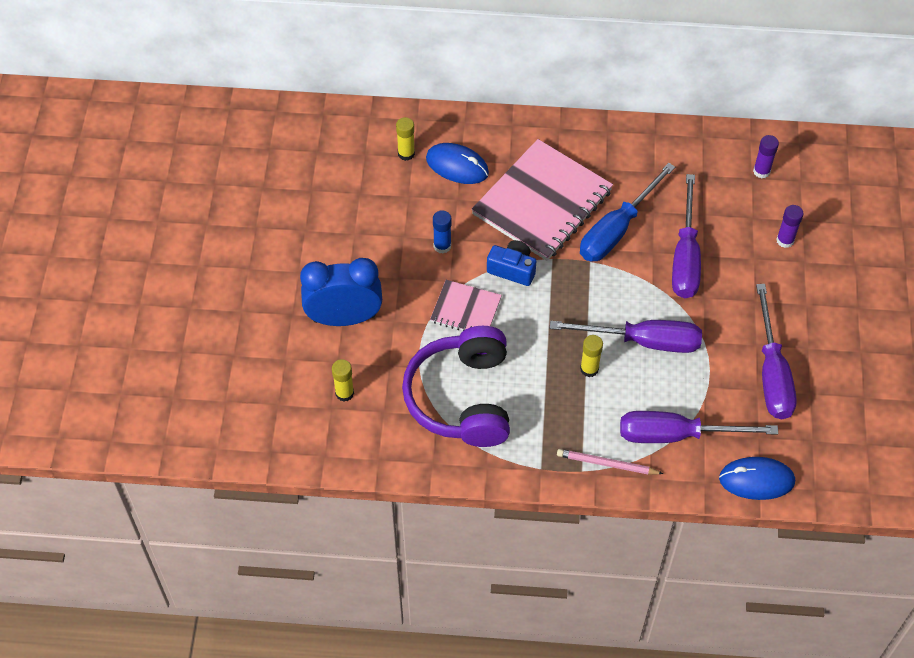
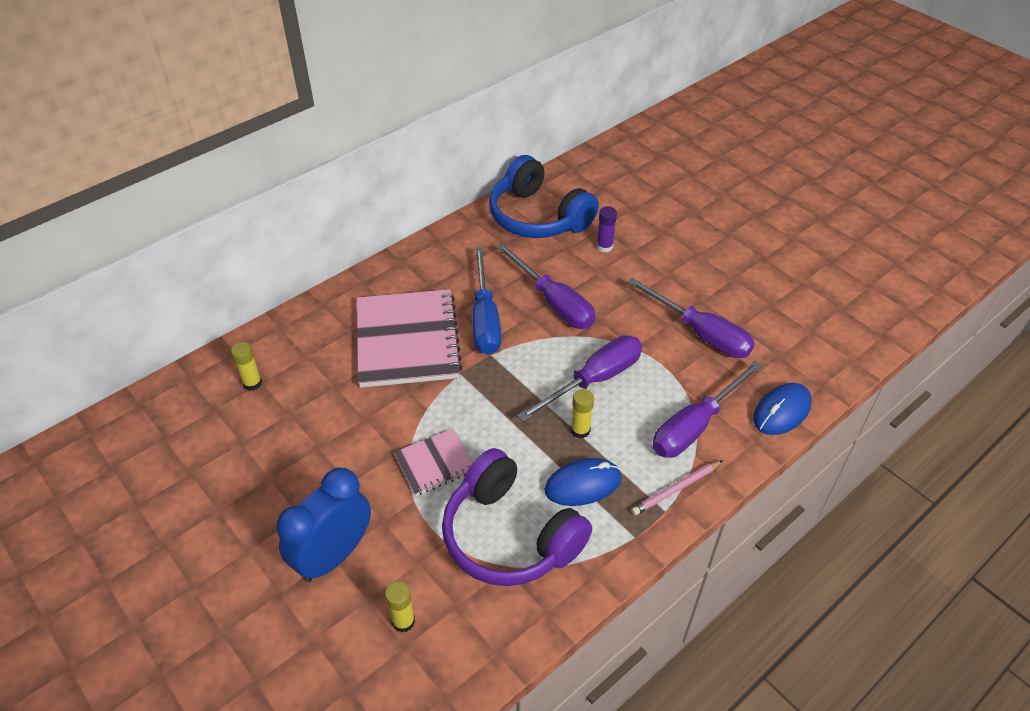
camera: 45 degrees left, 10 degrees down
blue mouse [426,143,489,184] -> blue mouse moved to [545,458,621,506]
blue glue stick [433,210,452,254] -> none
blue camera [487,240,536,286] -> none
purple glue stick [753,135,779,178] -> blue headphones [489,155,599,238]

